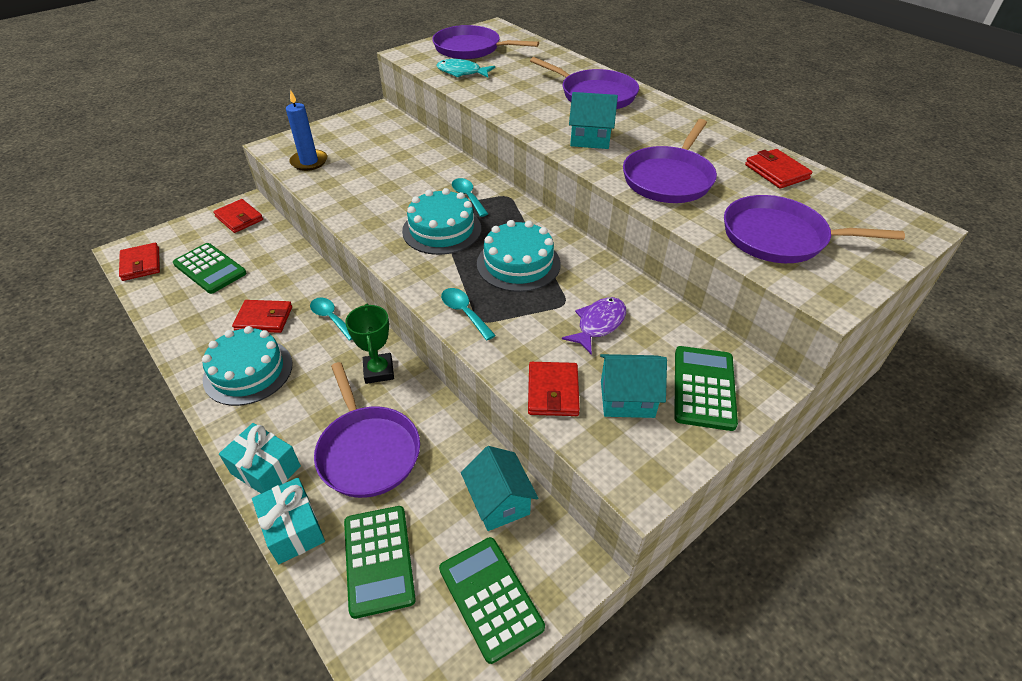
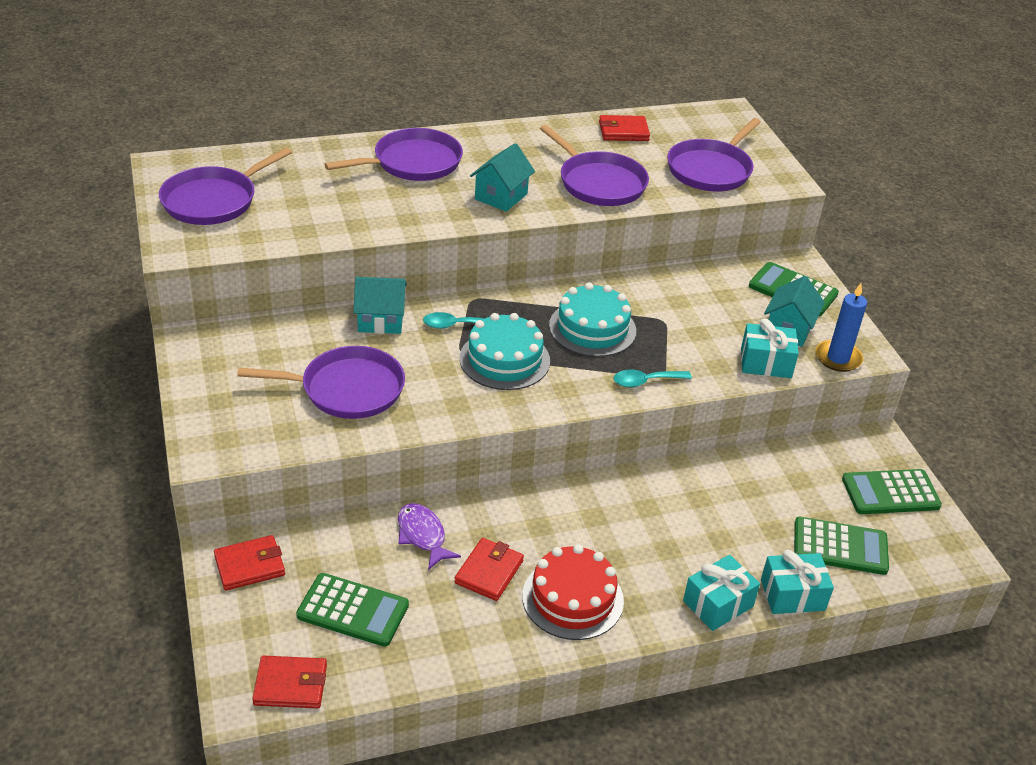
camera: 70 degrees left, 5 degrees down
green calculator [173,243,247,294] -> green calculator turned 45 degrees clockwise [296,573,409,647]
turquoise cake [202,326,293,406] -> red cake [522,544,624,640]
blue candle [286,90,327,171] -> blue candle moved to [816,283,867,372]
turquoise spoon [310,298,352,341] -> none
purple pan [314,362,420,498] -> purple pan moved to [237,346,405,419]
green trophy [345,304,394,384] -> none
turquoise fish [437,59,495,78] -> none
turquoise house [461,446,538,531] -> turquoise house moved to [354,277,407,334]
red wallet [528,362,580,416] -> turquoise gift [741,319,799,378]
purple fish [562,297,626,355] -> purple fish moved to [398,503,461,570]

